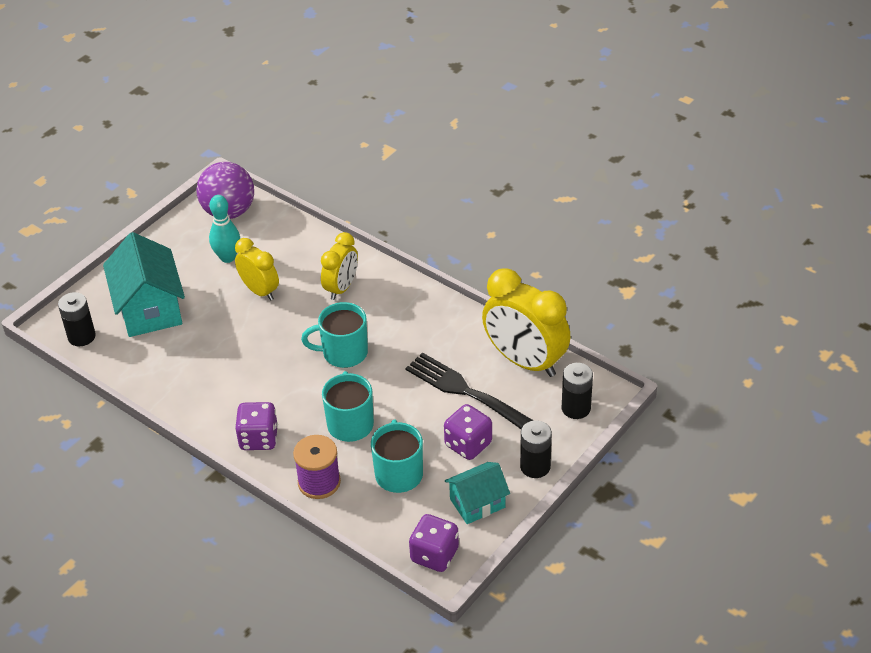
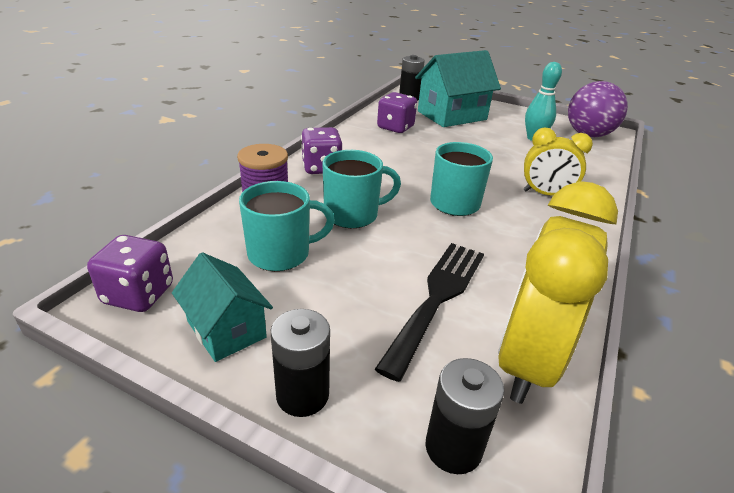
camera: 75 degrees right, 10 degrees down
yellow clock [235,238,279,301] -> none
purple dice [444,404,492,460] -> purple dice moved to [377,92,417,133]

